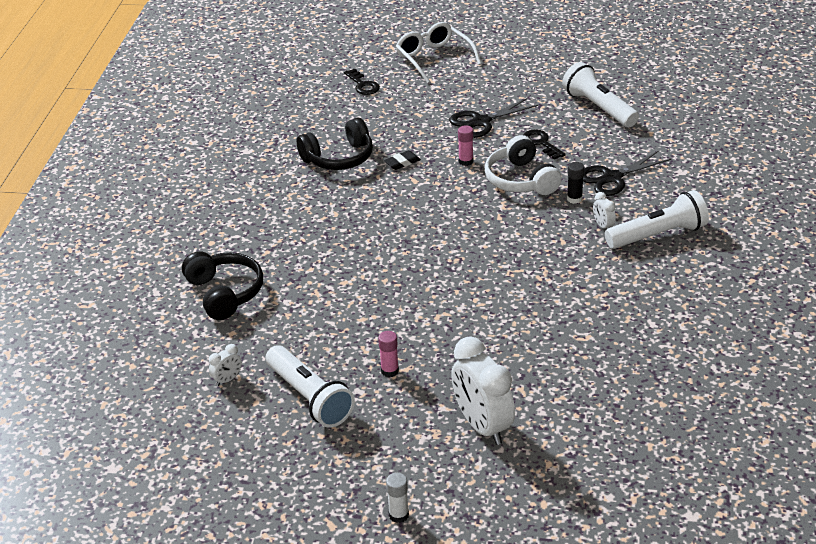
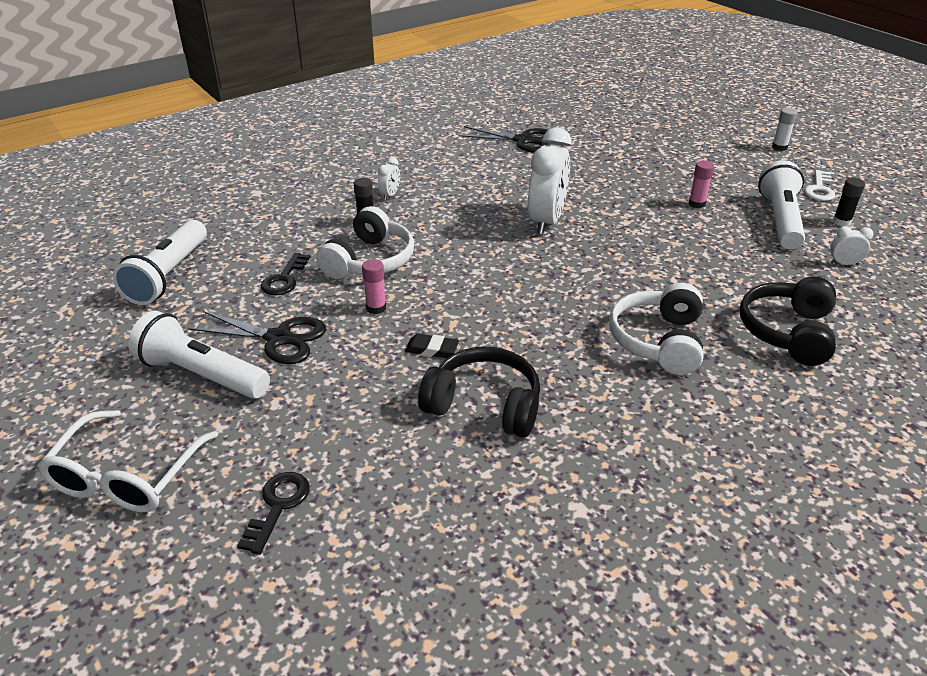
camera: 135 degrees left, 0 degrees up
white clock [451,337,515,445] -> white clock moved to [528,128,572,235]
black scissors [583,151,671,196] -> black scissors moved to [458,126,549,153]
white flashlight [605,190,709,249] -> white flashlight moved to [128,311,270,399]
none -> white headphones [609,283,703,375]
none -> white key [804,170,835,201]
none -> black glue stick [833,178,865,227]

